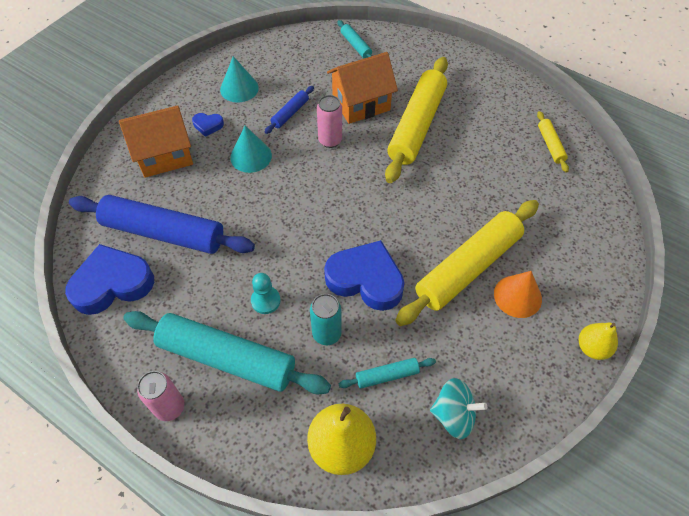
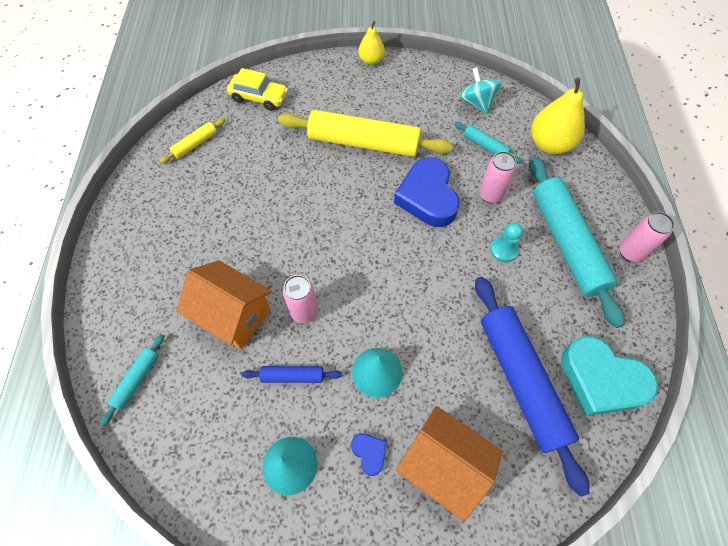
camera: 125 degrees left, 5 degrees up
blue heart [65,244,154,315] -> turquoise heart [561,336,658,416]
turquoise can [310,294,342,345] -> pink can [479,151,516,203]
yellow rolling pin [385,57,448,183] -> none
orange cone [494,271,542,318] -> none
none -> yellow car [227,68,288,111]

